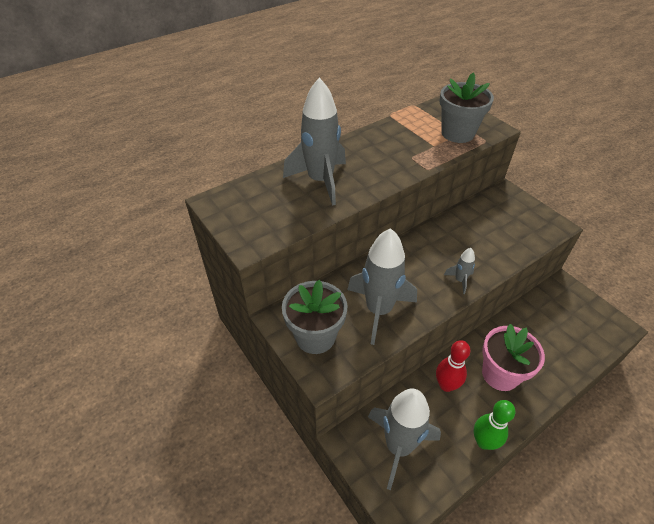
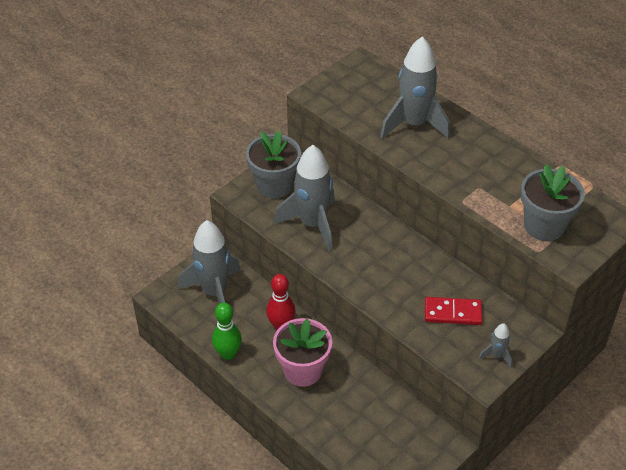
camera: 80 degrees right, 0 degrees up
grey rocket [444,248,475,294] -> grey rocket moved to [479,323,512,368]
none -> red domino [425,297,482,325]

